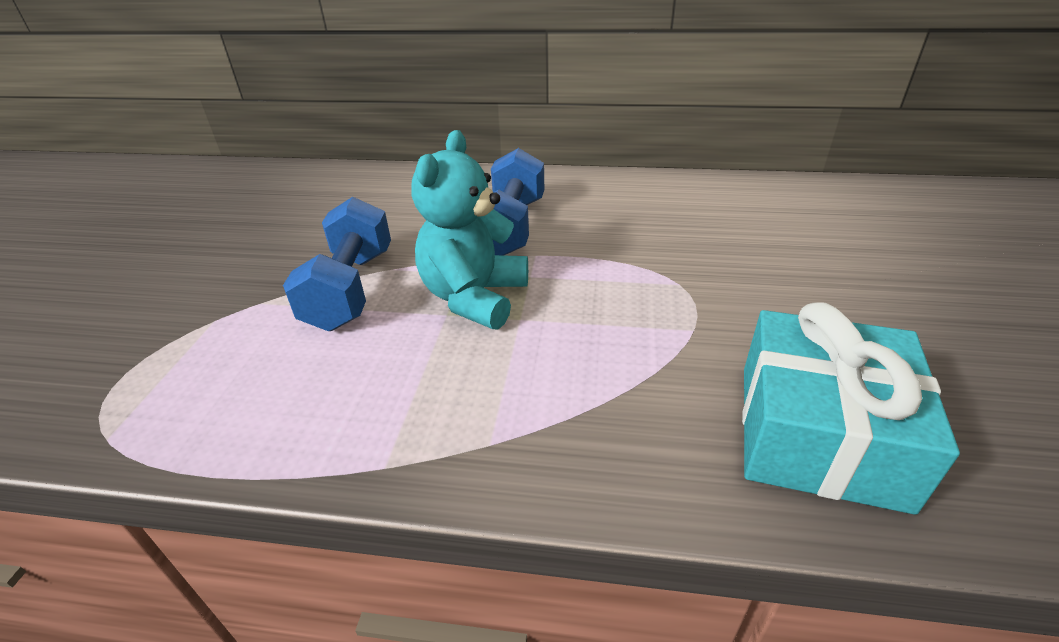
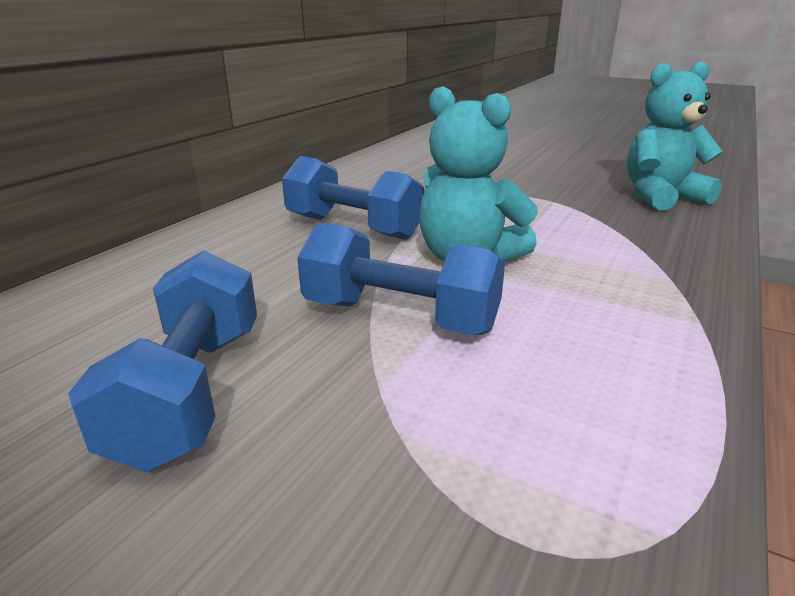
camera: 70 degrees left, 10 degrees down
turquoise gift [742,302,960,515] -> turquoise teddy bear [627,61,723,210]
none -> blue dumbbell [68,250,257,472]

